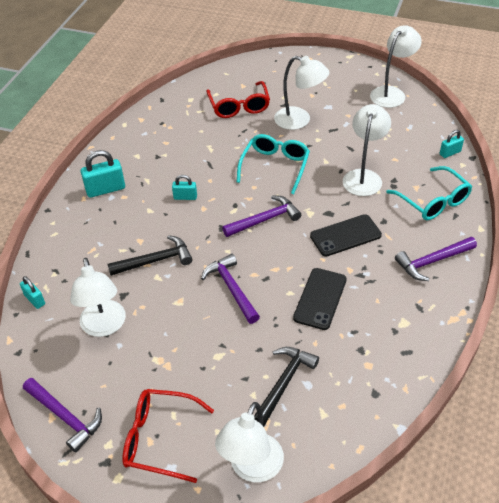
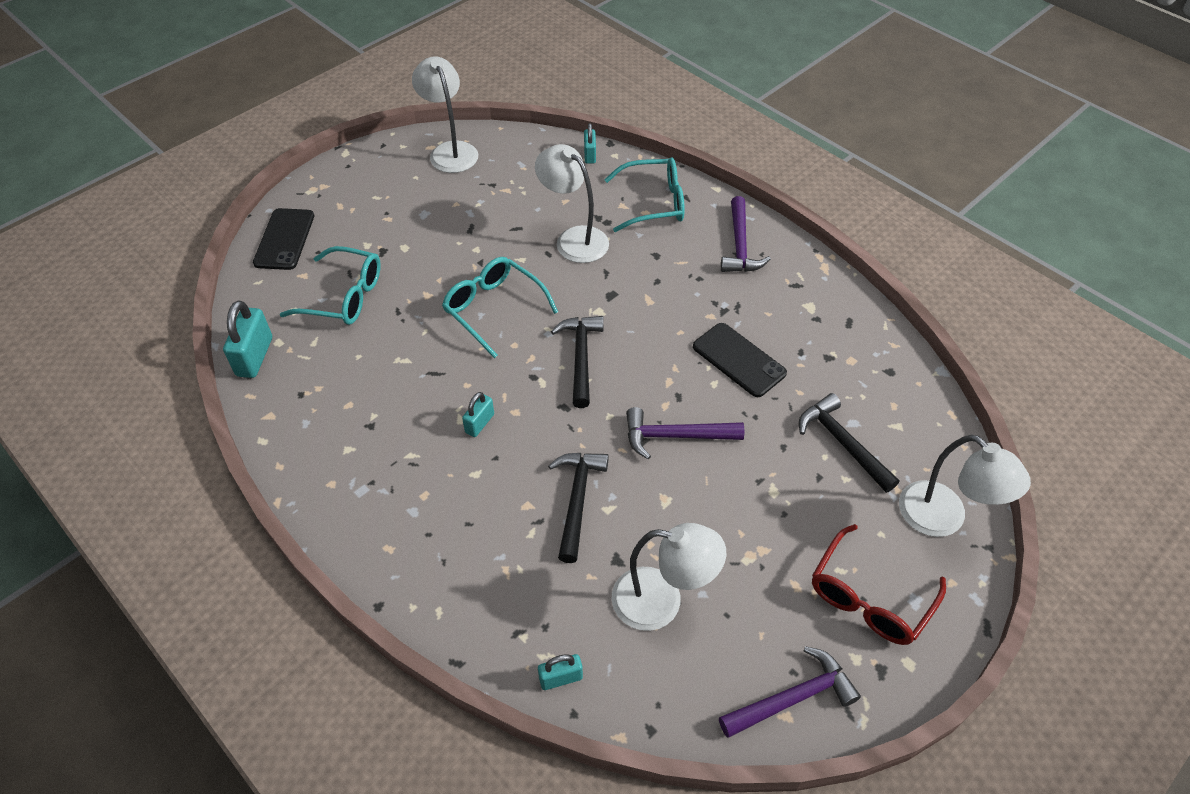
camera: 65 degrees left, 5 degrees up
turquoise padlock [81,150,125,198] -> turquoise padlock moved to [223,301,272,378]
red glasses [206,81,270,118] -> turquoise glasses [280,246,381,325]
purple hammer [222,195,301,237] -> black hammer [551,316,604,408]
white lamp [274,56,329,130] -> none
black phone [310,214,382,256] -> black phone moved to [253,208,314,270]

